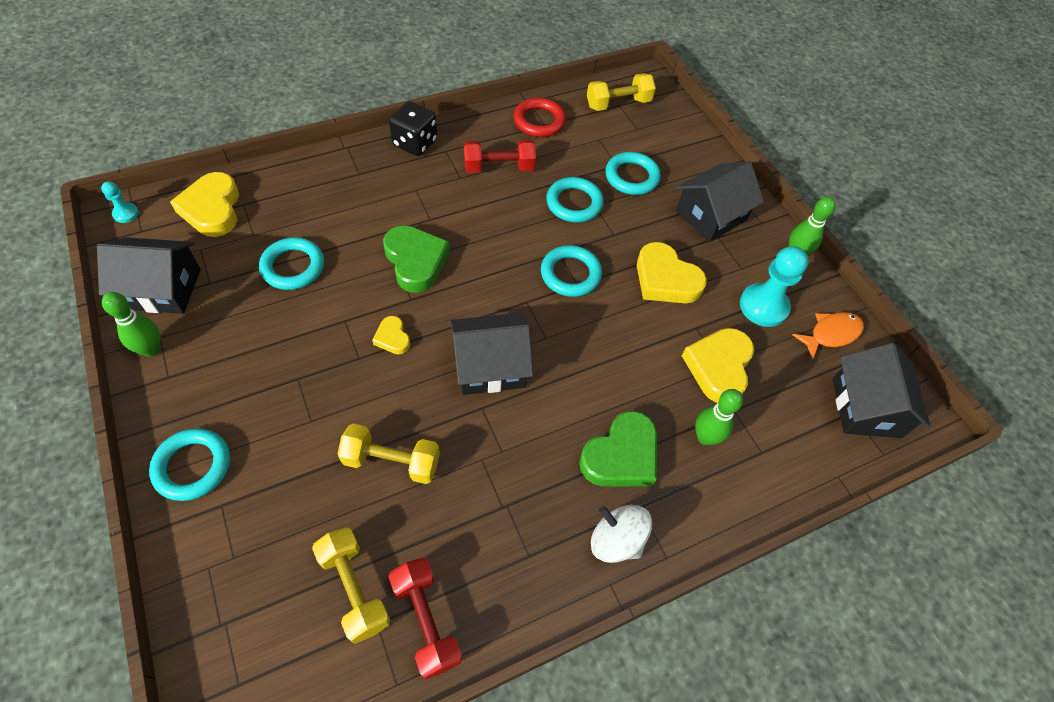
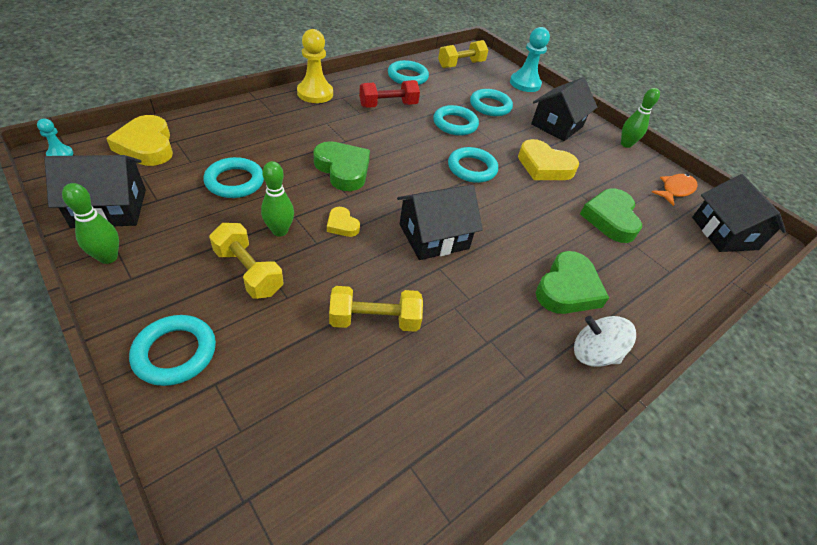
camera: 15 degrees left, 10 degrees down
yellow dumbbell [312,527,390,644] -> yellow dumbbell moved to [209,223,283,299]
red dumbbell [388,558,462,680] -> none
black dice [389,101,437,156] -> yellow pawn [297,29,333,103]
red ring [513,98,566,137] -> turquoise ring [388,60,429,85]
yellow heart [682,328,754,403] -> green heart [580,188,642,243]
green bowling pin [695,389,743,445] -> green bowling pin moved to [261,161,294,237]
turquoise pawn [740,246,808,327] -> turquoise pawn moved to [510,27,550,92]

